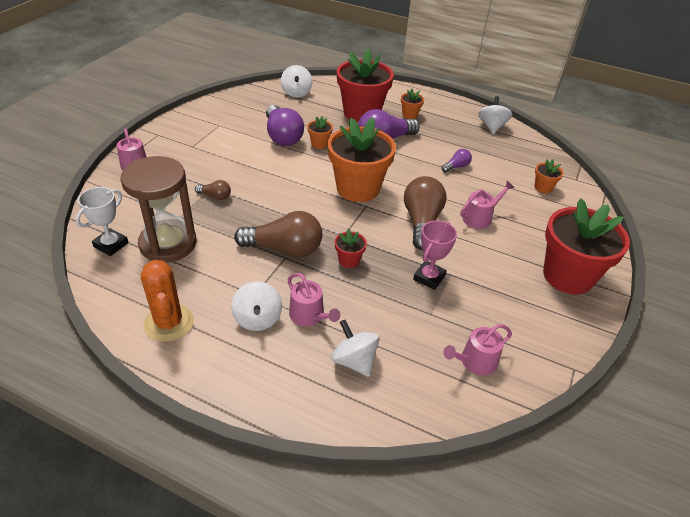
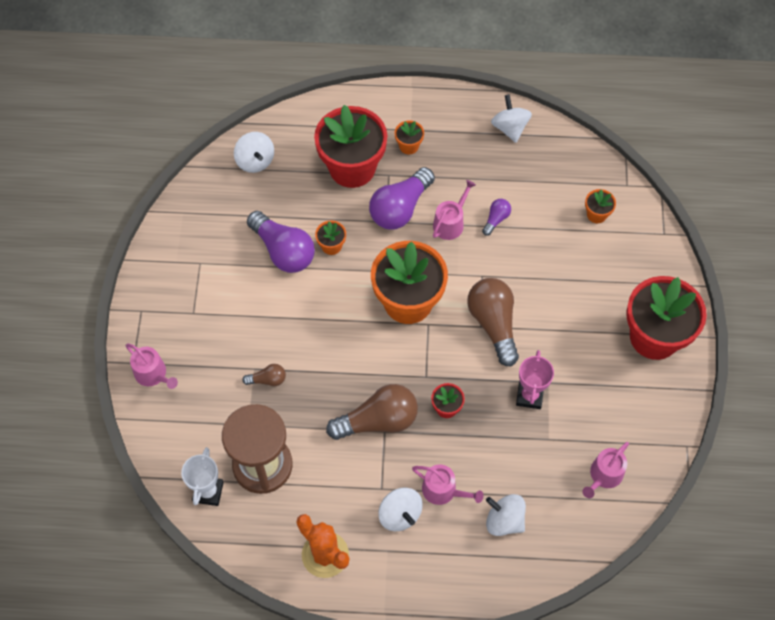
camera: 20 degrees left, 20 degrees up
pink watering can [460,181,514,229] -> pink watering can moved to [433,180,476,240]

